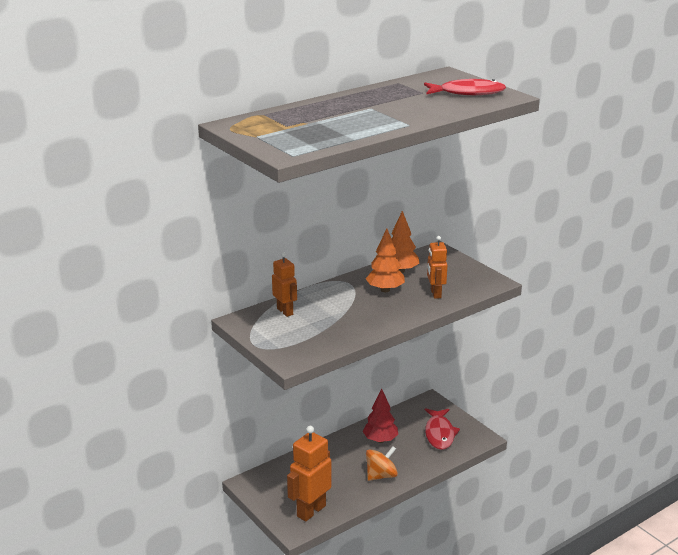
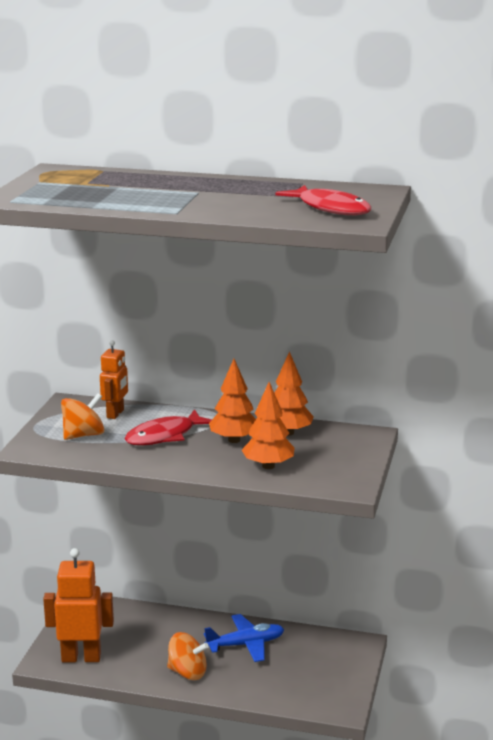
camera: 50 degrees right, 5 degrees down
red tree [363,389,398,443] -> blue plane [204,614,284,662]
red fish [425,408,460,450] -> red fish moved to [125,409,212,445]
orange robot [427,236,447,299] -> orange tree [242,382,294,469]
none -> orange spinning top [61,393,105,440]

